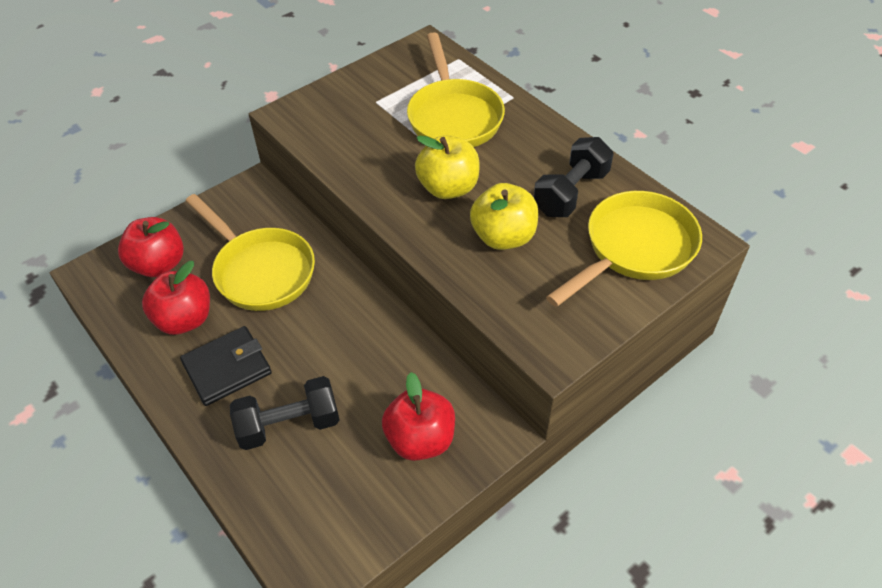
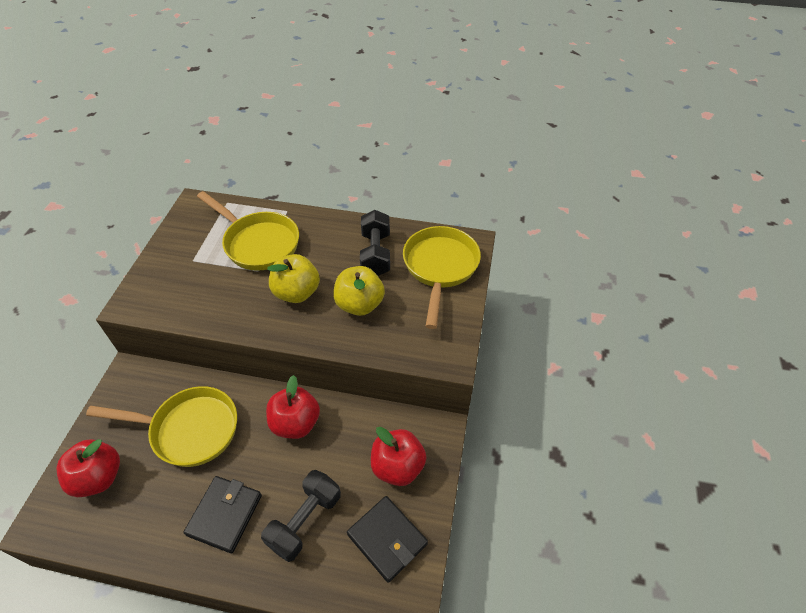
camera: 40 degrees left, 0 degrees up
red apple [142,261,210,335] -> red apple moved to [266,375,320,439]
none -> black wallet [347,496,428,583]

